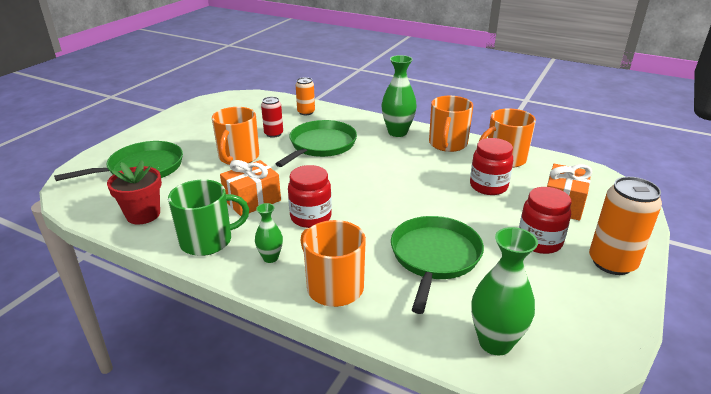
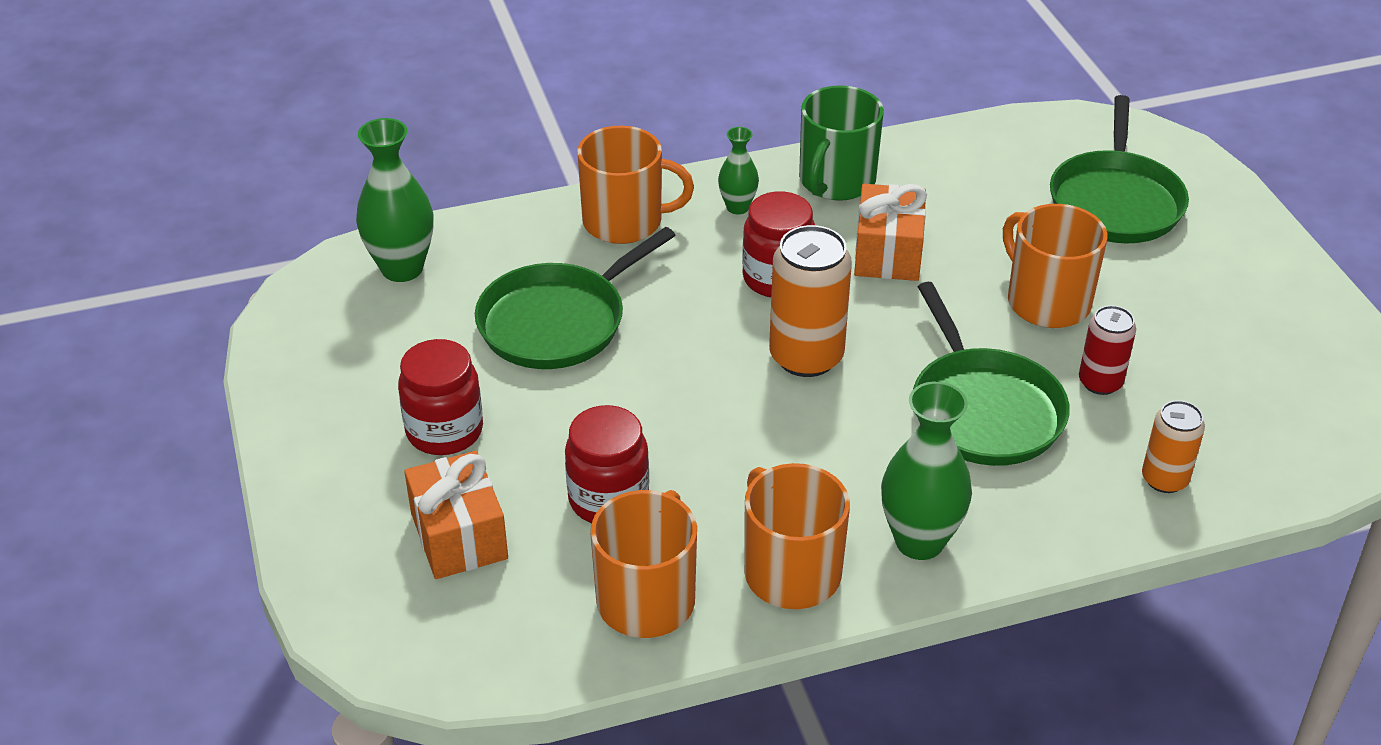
camera: 135 degrees right, 10 degrees up
red flower pot [107,160,162,224] -> none
green pan [391,216,484,314] -> green pan turned 75 degrees clockwise [475,227,675,369]
orange can [589,177,662,275] -> orange can moved to [769,225,852,377]

